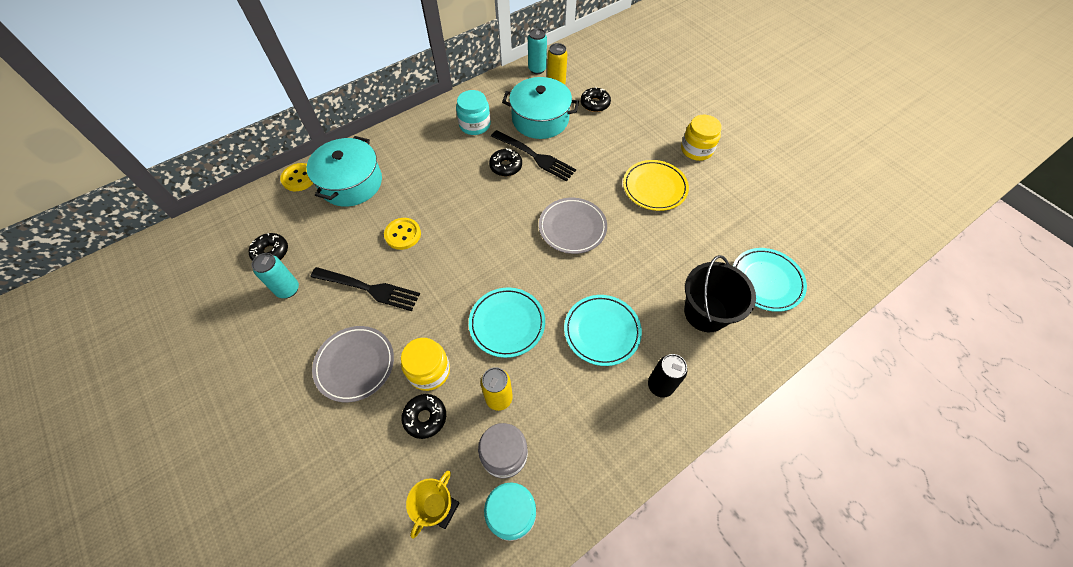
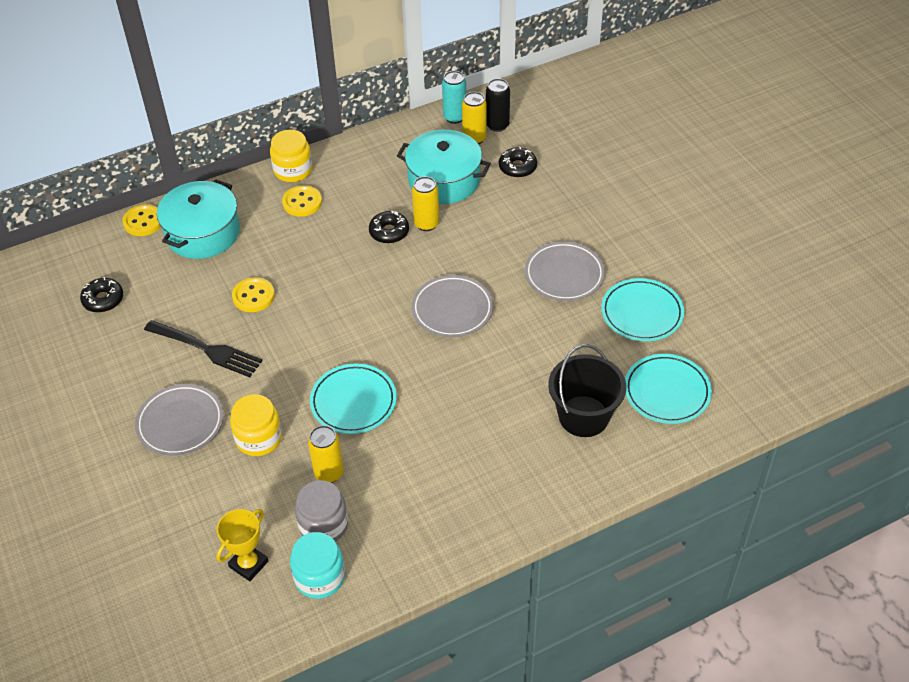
camera: 10 degrees right, 10 degrees down
turquoise can [252,253,299,298] -> none
black donut [401,394,446,439] -> none
turquoise jar [456,90,491,135] -> none
black fork [491,130,576,182] -> yellow can [412,176,439,231]
turquoise plate [564,295,642,366] -> turquoise plate moved to [601,278,684,341]
yellow plate [623,160,689,211] -> grey plate [525,241,605,301]
black can [648,354,687,398] -> black can moved to [486,79,510,132]
yellow jar [681,115,722,161] -> yellow jar moved to [270,130,312,182]
none -> yellow button [282,185,322,217]

